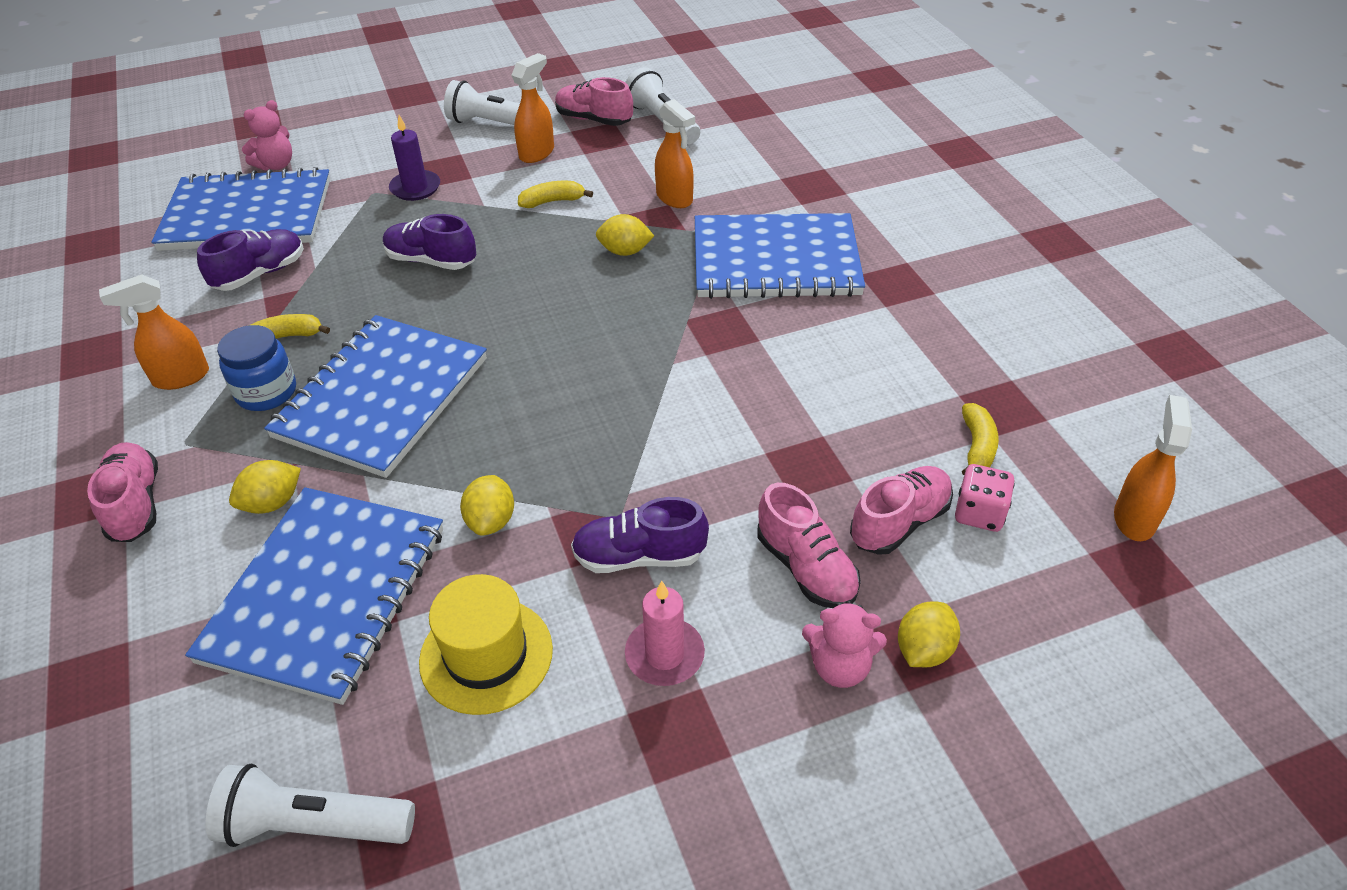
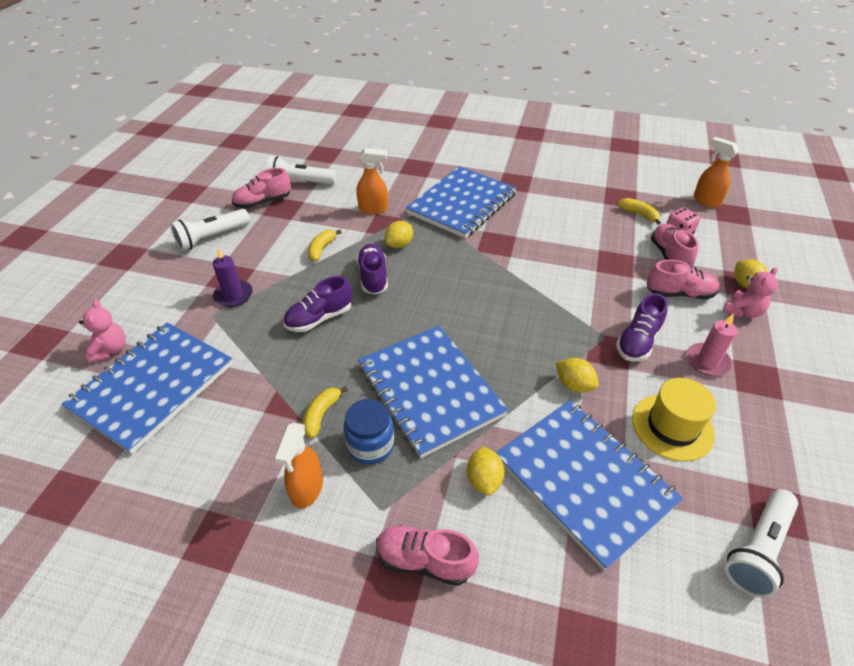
camera: 55 degrees left, 0 degrees up
purple shoe [197,229,304,291] -> purple shoe moved to [357,244,388,294]
orange spray bottle [511,53,554,163] -> none

